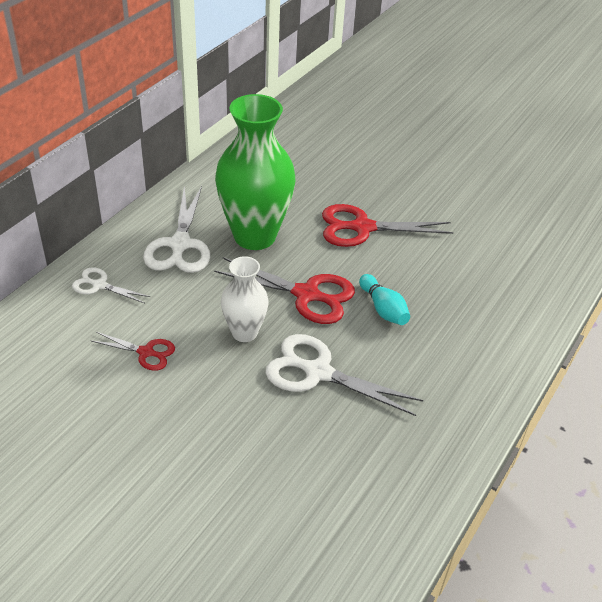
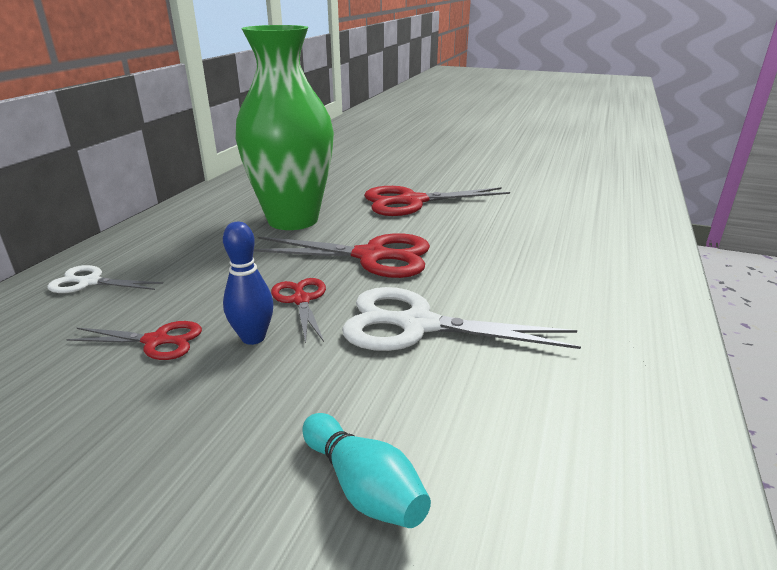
camera: 10 degrees left, 15 degrees down
white scissors [143,186,210,273] -> none
white vase [221,256,269,342] -> red scissors [271,278,326,343]
turquoise bowling pin [359,274,410,325] -> turquoise bowling pin moved to [302,413,431,528]
none -> blue bowling pin [223,222,273,345]

